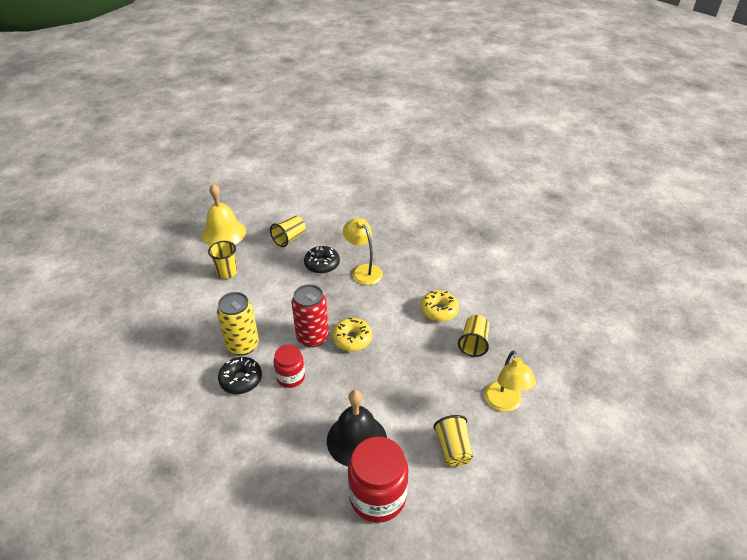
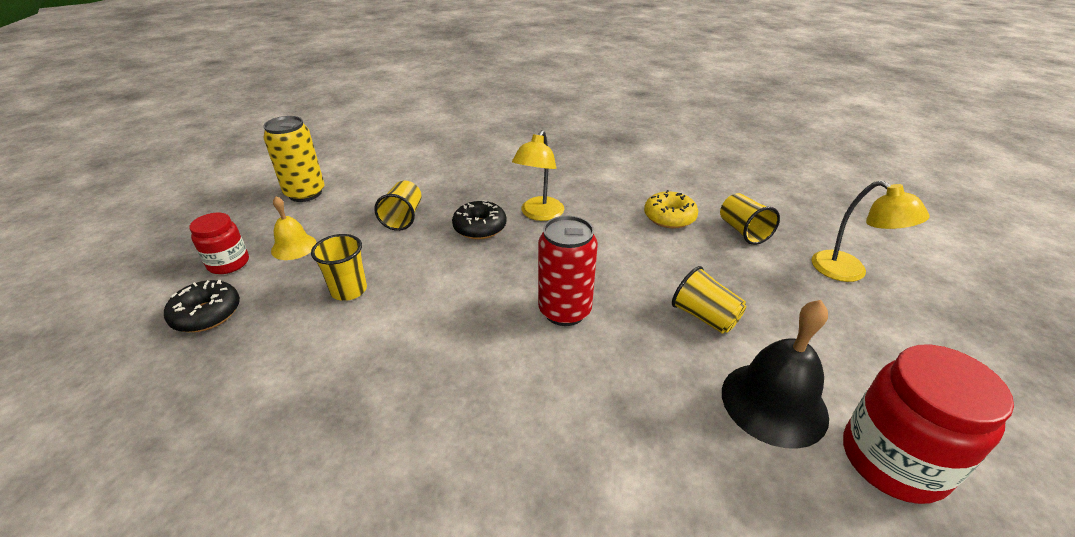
camera: 35 degrees left, 5 degrees down
yellow bell [202,184,246,246] -> yellow bell [271,196,317,260], size x0.59
yellow can [217,292,259,356] -> yellow can moved to [263,116,325,202]
black donut [218,357,262,394] -> black donut moved to [164,280,240,332]
red jar [274,345,305,388] -> red jar moved to [190,213,249,274]
yellow donut [332,318,372,352] -> none
yellow lamp [343,218,383,285] -> yellow lamp turned 90 degrees counterclockwise [512,130,564,221]
yellow cup [433,415,473,466] -> yellow cup moved to [672,266,746,334]

